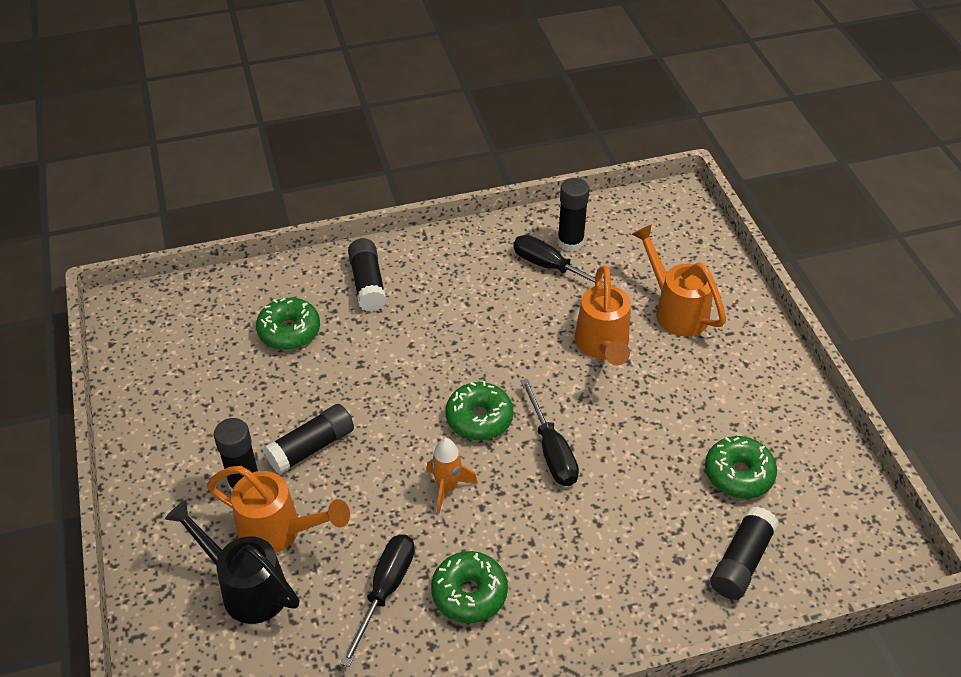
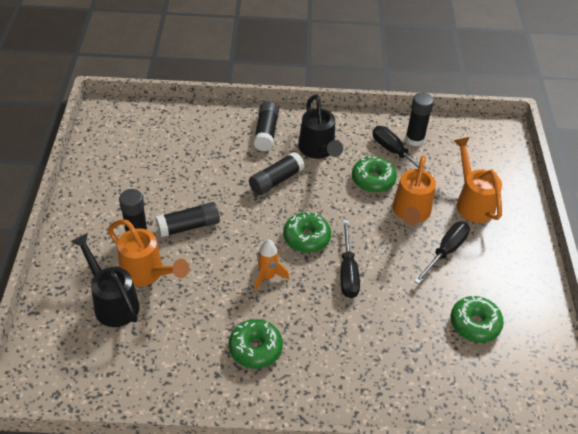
camera: 15 degrees right, 0 degrees up
green donut [256,298,320,350] -> green donut moved to [352,156,397,193]
black screwdriver [341,534,415,667] -> black screwdriver moved to [414,222,470,284]
black glue stick [710,506,779,600] -> black glue stick moved to [249,152,305,195]
none -> black watering can [298,95,343,159]

